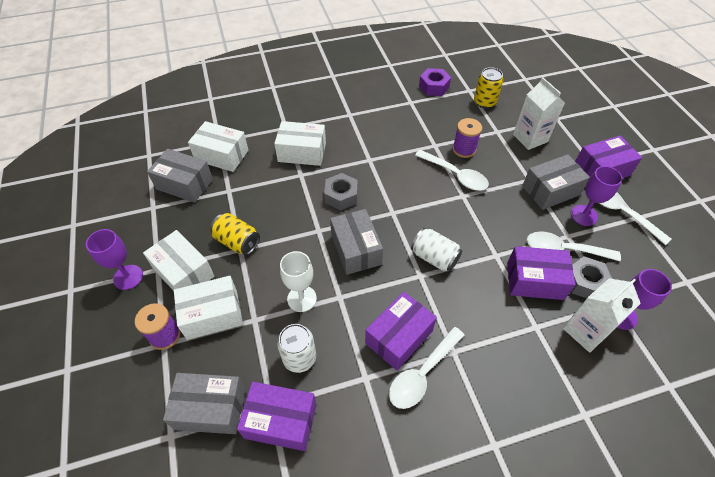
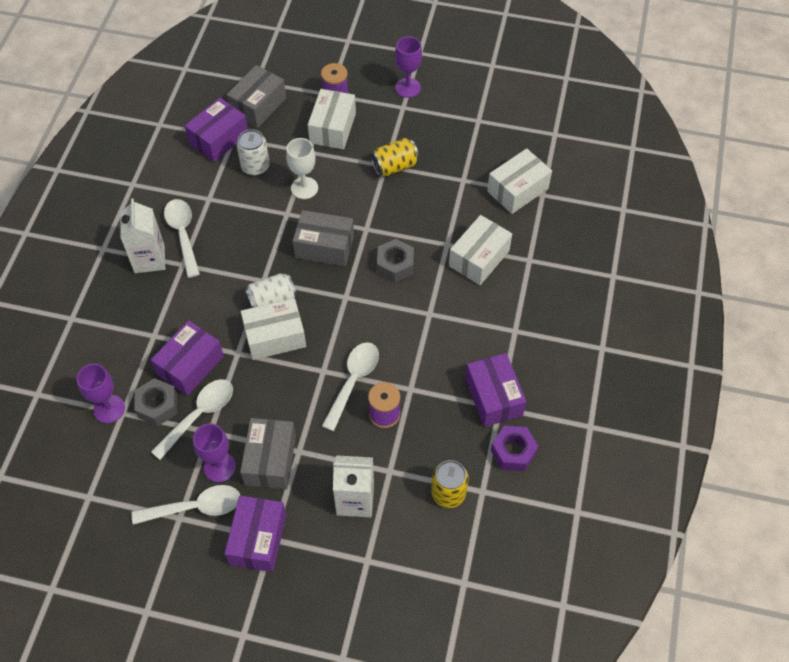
camera: 120 degrees right, 5 degrees up
white box [143,230,214,291] -> white box moved to [241,298,306,360]
grey box [147,149,213,203] -> none
purple box [365,291,437,370] -> purple box moved to [465,353,527,427]
white spoon [415,150,489,191] -> white spoon turned 135 degrees clockwise [322,342,379,431]
white carton [563,278,641,353] -> white carton moved to [120,198,165,273]

